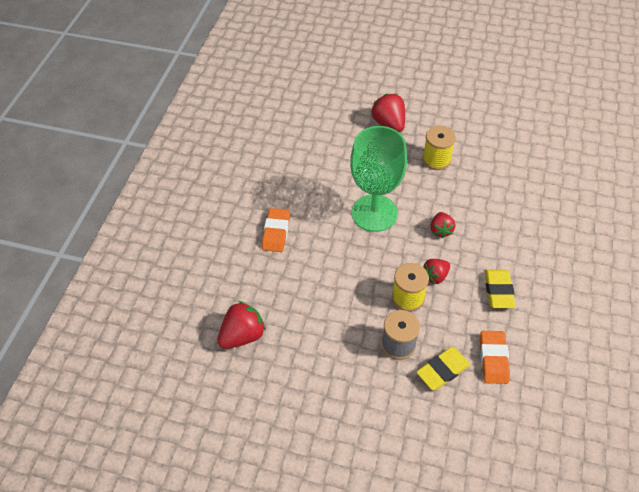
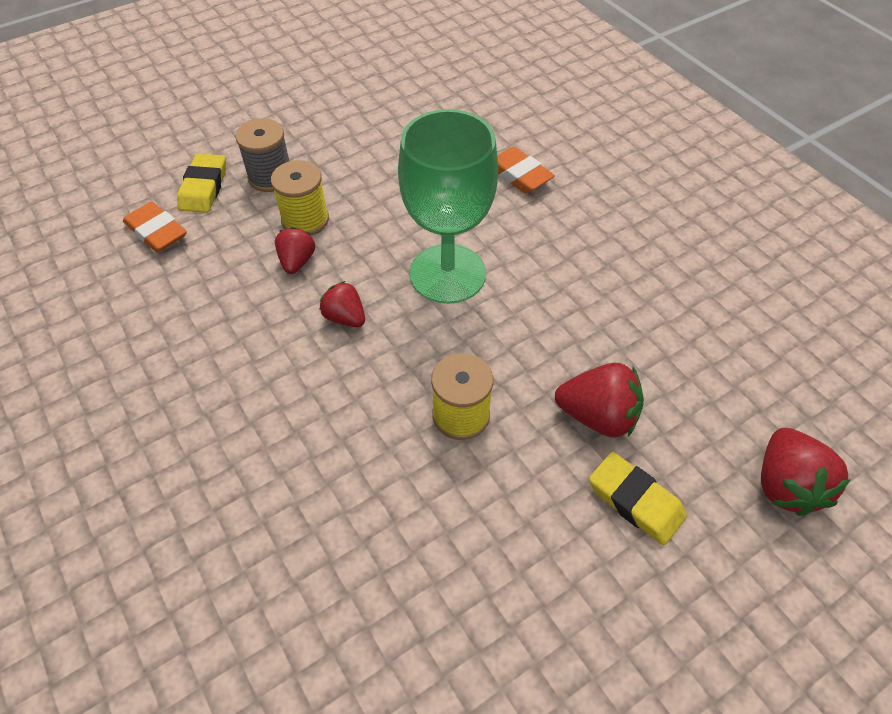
camera: 130 degrees right, 0 degrees up
red strawberry [217,301,266,349] -> red strawberry moved to [761,428,850,516]
yellow eraser [485,270,516,308] -> yellow eraser moved to [589,452,687,545]

